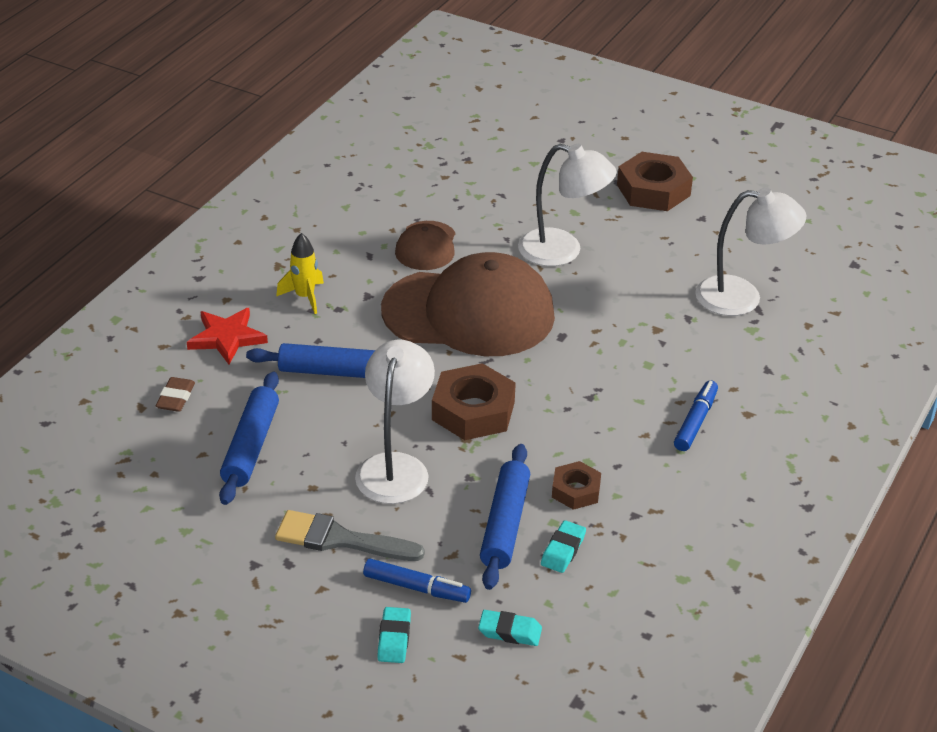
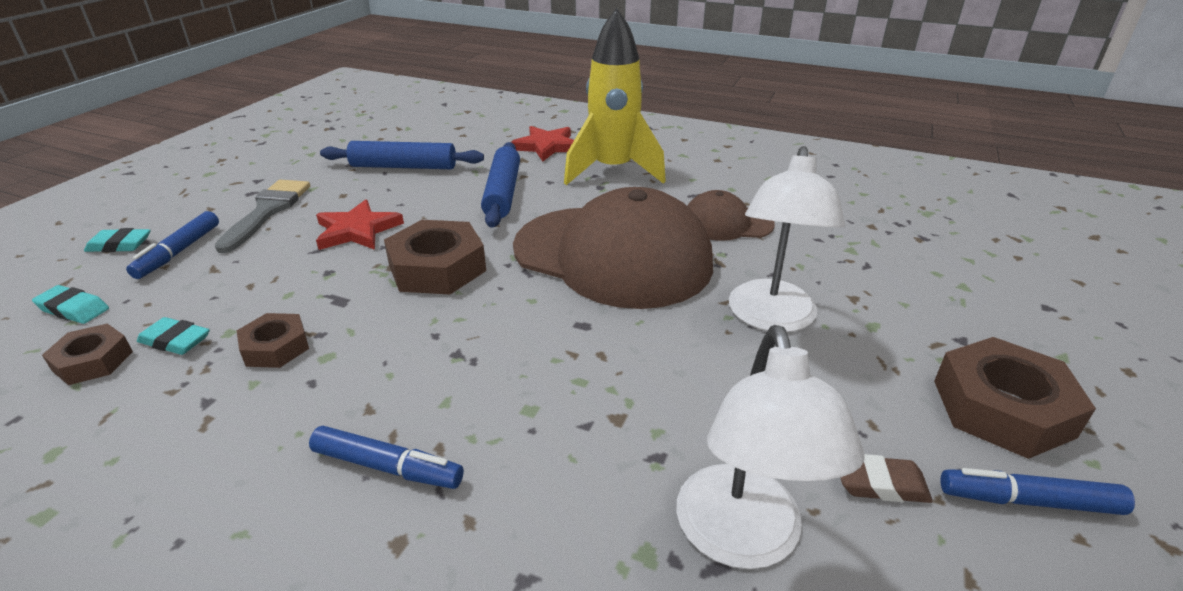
camera: 85 degrees right, 5 degrees down
brown eraser [156,377,195,412] -> brown eraser moved to [840,454,933,503]
yellow rocket [276,233,324,314] -> yellow rocket [564,8,666,185], size x2.01
white lamp [355,340,435,504] -> red star [316,199,404,250]
brown cap [381,252,555,356] -> brown cap turned 60 degrees counterclockwise [513,187,713,309]
turquoise eraser [478,610,542,646] -> turquoise eraser turned 75 degrees counterclockwise [32,285,109,324]
blue rolling pin [480,444,530,590] -> none
none -> brown nut [42,323,133,385]
none -> blue marker [940,468,1135,515]

